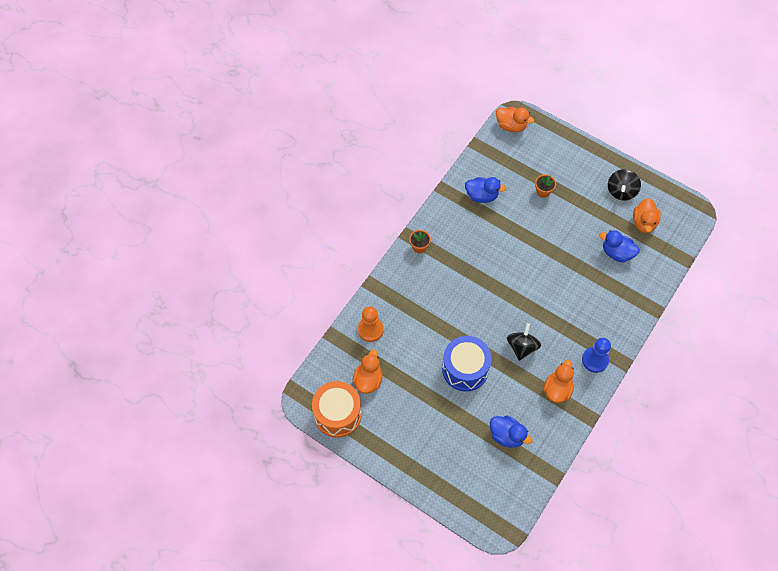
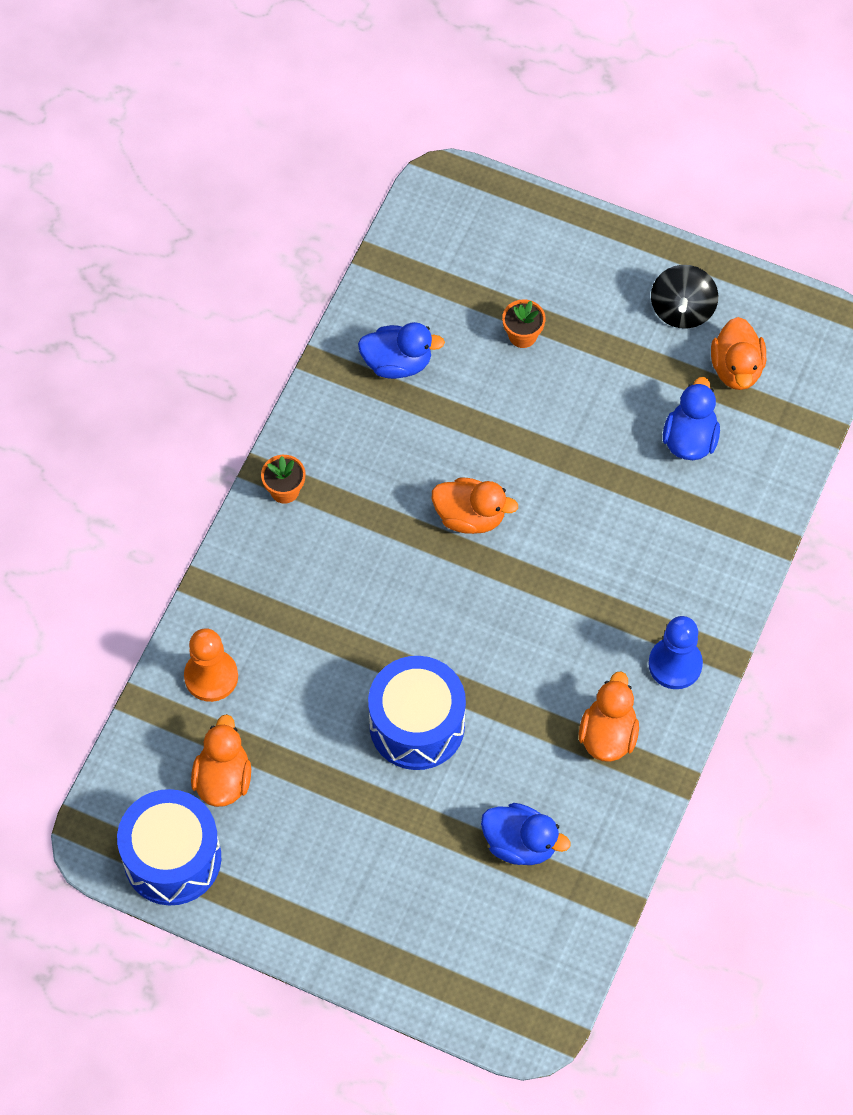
camera: 10 degrees left, 0 degrees up
orange drum [312,381,362,438] -> blue drum [117,789,221,906]
orange duck [496,107,534,132] -> orange duck moved to [432,478,518,534]
black spinning top [507,323,541,361] -> none
blue duck [599,230,639,262] -> blue duck turned 90 degrees clockwise [663,377,720,460]

